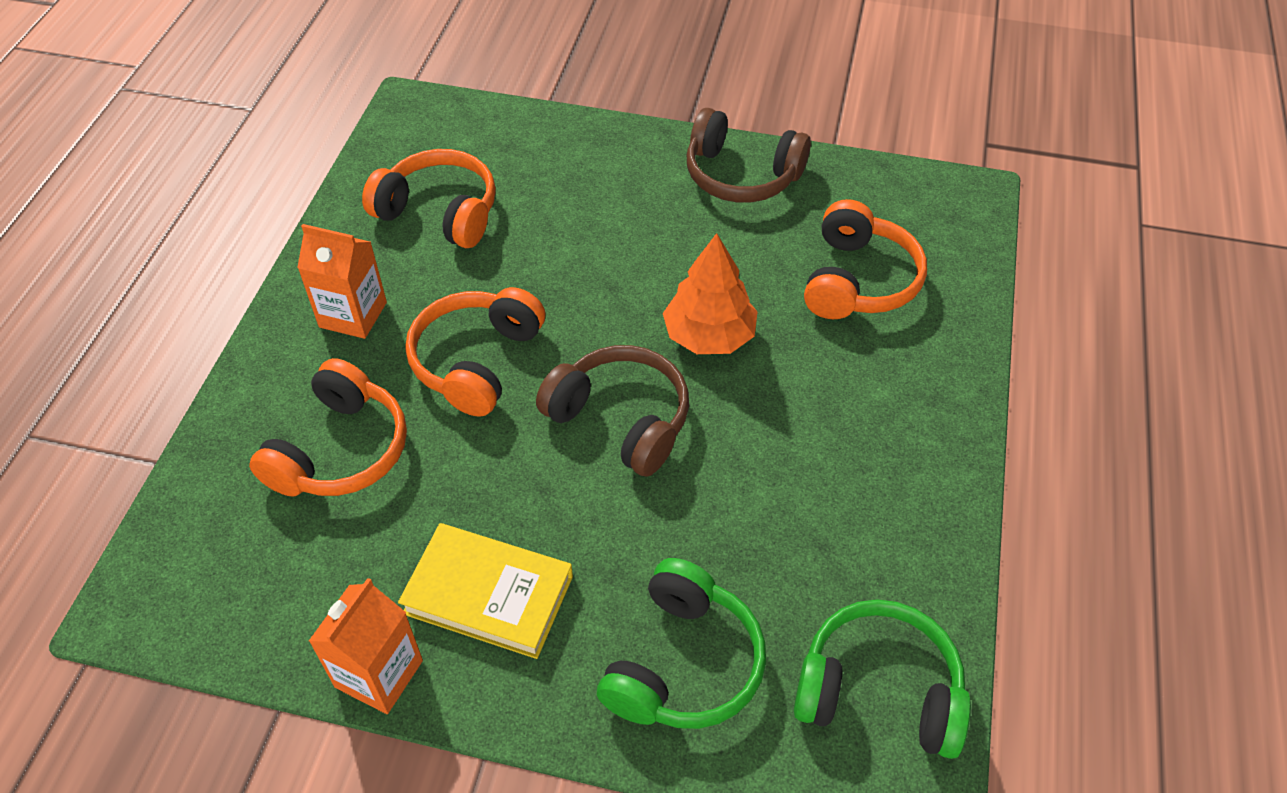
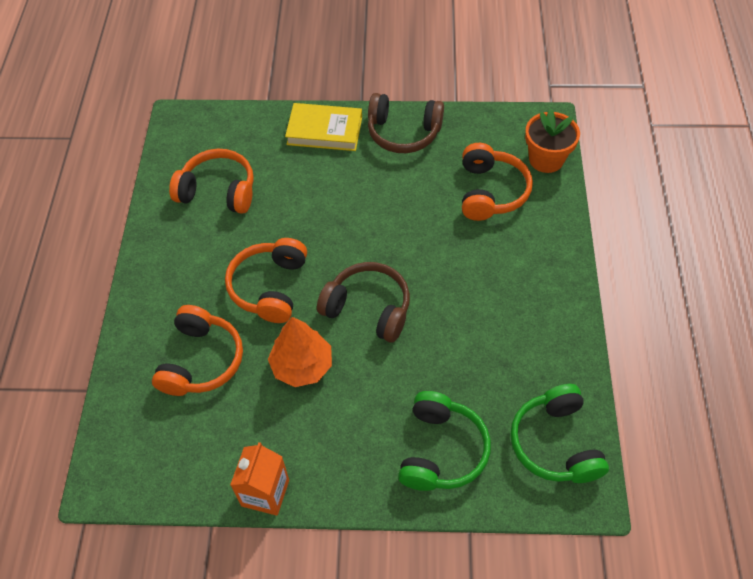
camera: 10 degrees left, 5 degrees up
orange carton [297,224,387,339] -> none
yellow book [398,523,573,659] -> yellow book moved to [285,103,362,151]
orange tree [663,233,758,354] -> orange tree moved to [268,317,332,387]
green headphones [794,599,971,759] -> green headphones turned 105 degrees counterclockwise [510,384,609,483]
none -> orange flower pot [525,108,580,173]

